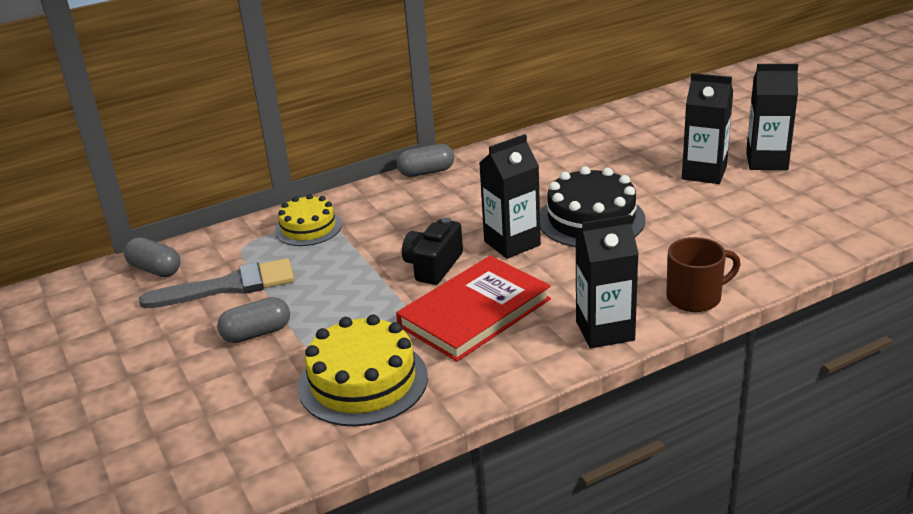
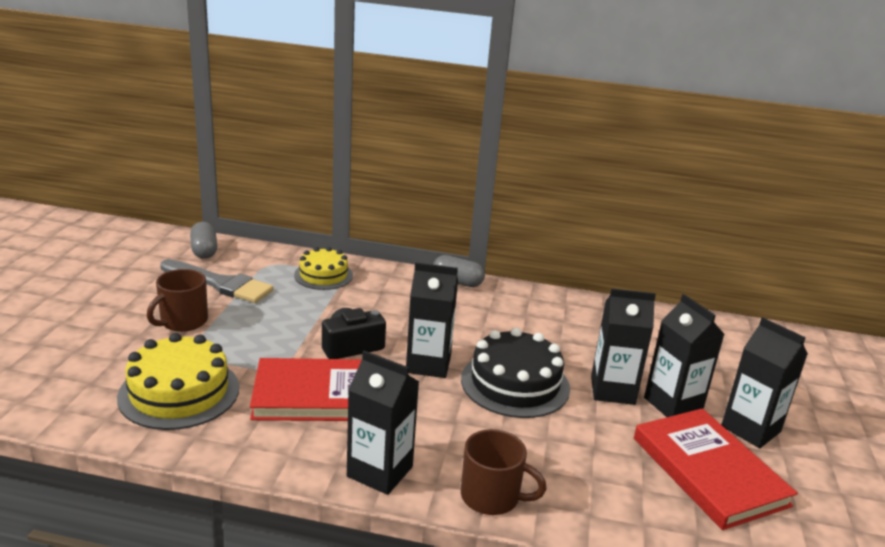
camera: 35 degrees right, 5 degrees down
grey capsule [217,297,290,343] -> brown mug [147,269,208,332]
none -> black carton [591,288,656,405]
none -> red book [634,408,798,530]

